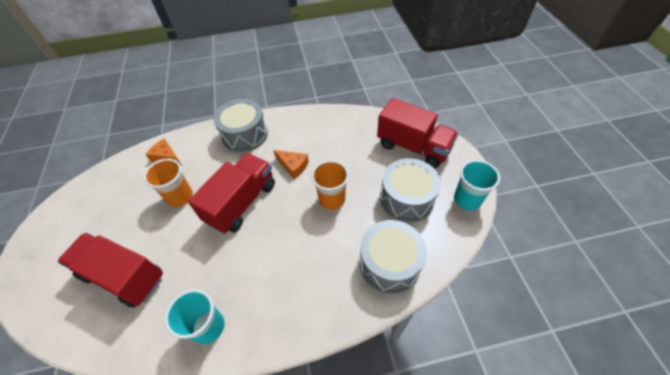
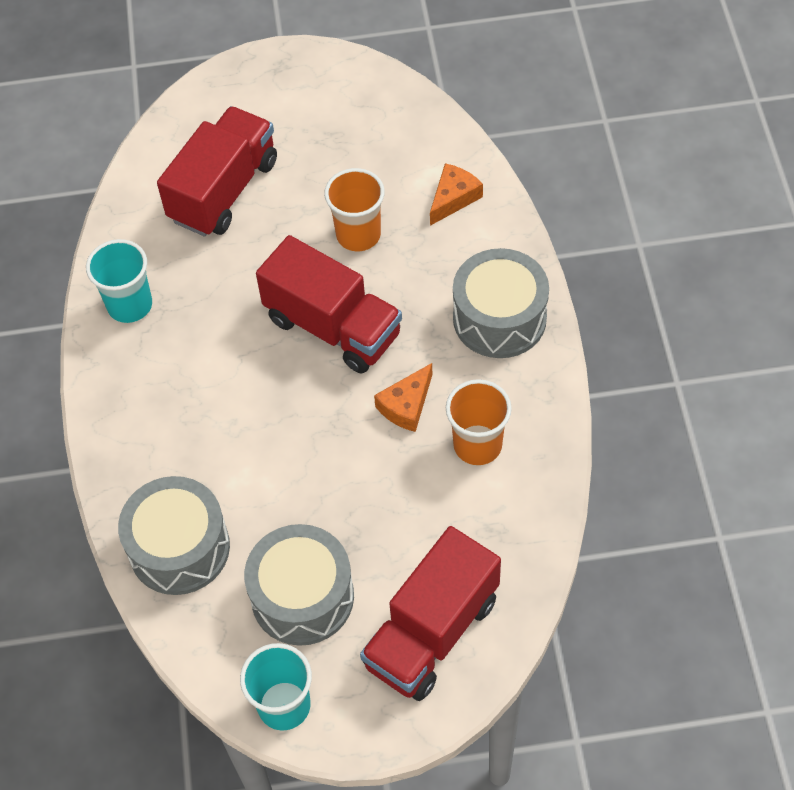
camera: 95 degrees right, 5 degrees up
orange cup [311,160,349,210] -> orange cup moved to [446,379,512,465]

